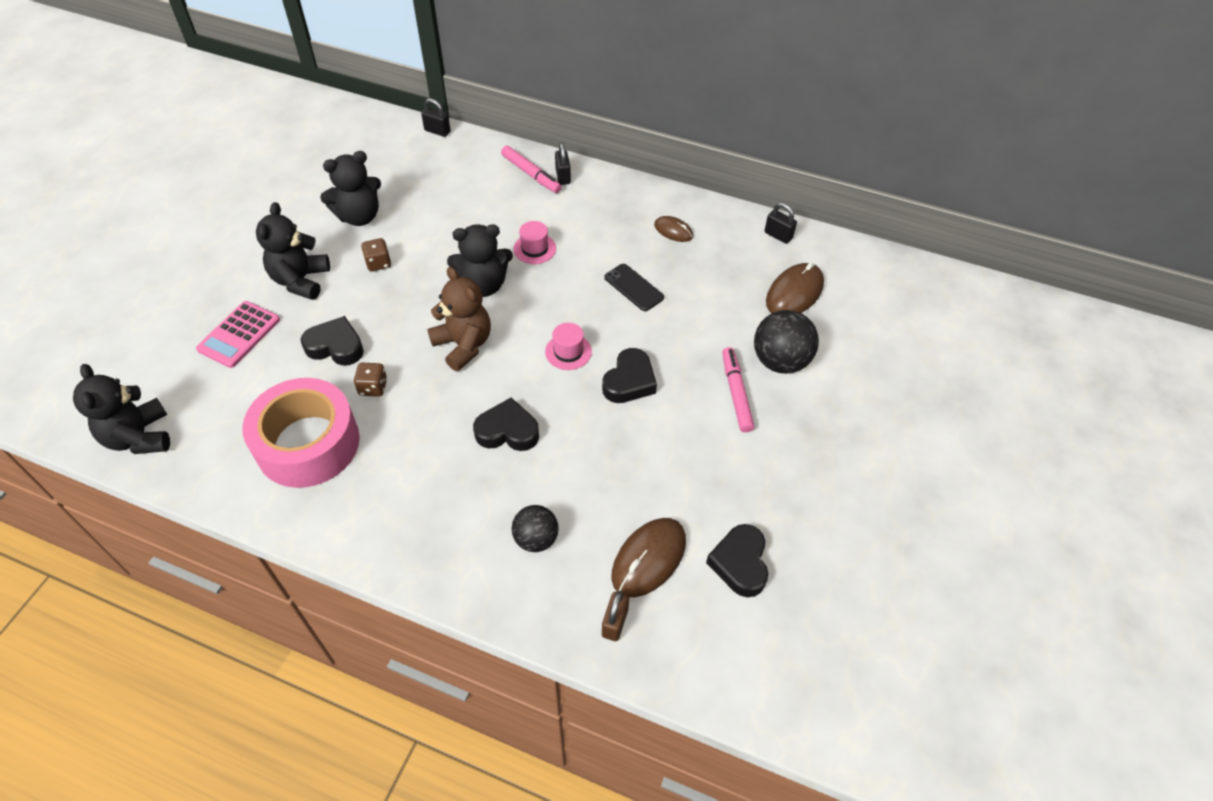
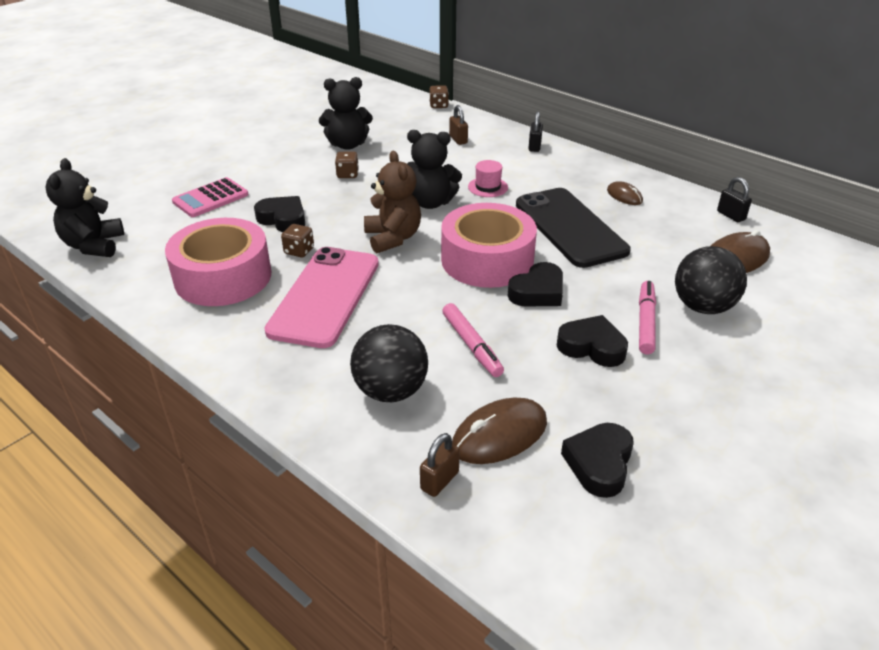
camera: 20 degrees right, 15 degrees down
black teddy bear [256,202,330,300] -> none
black padlock [421,98,450,137] -> brown dice [429,85,449,108]
black heart [473,397,539,451] -> black heart moved to [556,315,628,367]
pink marker [501,146,562,193] -> pink marker moved to [442,303,504,377]
black ball [512,505,558,552] -> black ball [350,324,428,402], size x1.56
pink hat [545,323,592,370] -> pink tape [441,203,537,288]
black phone [604,264,664,311] -> black phone [516,188,631,268], size x2.15
none -> pink phone [264,247,379,348]
none -> brown padlock [449,105,468,145]

